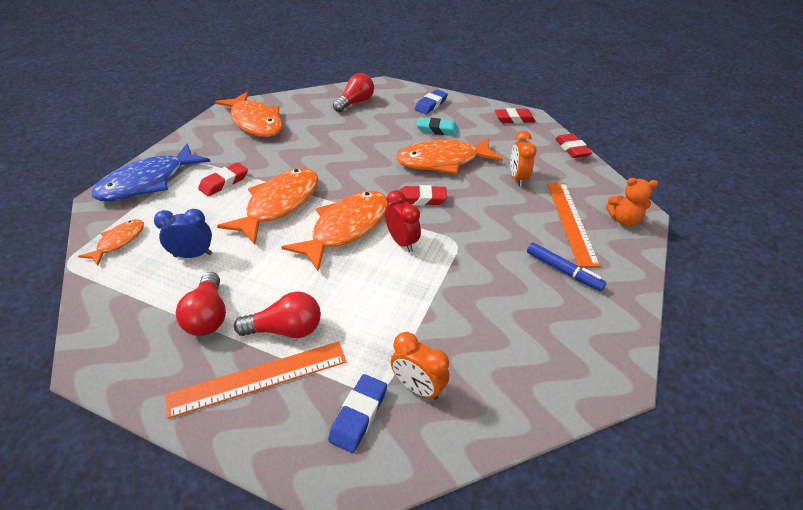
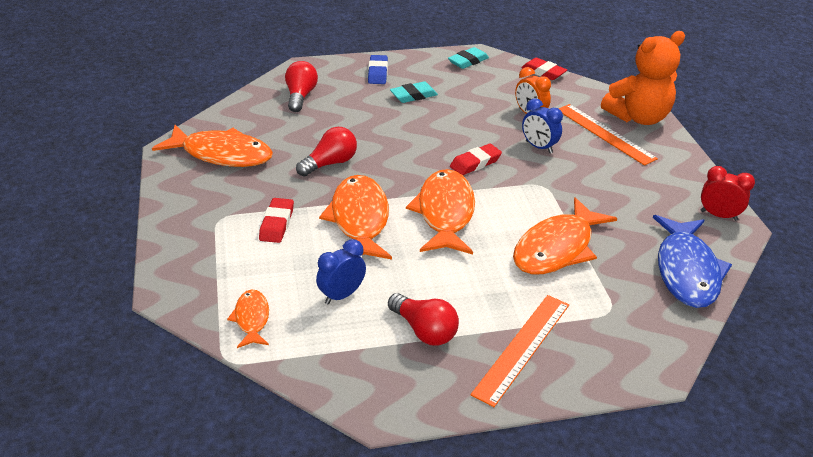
camera: 35 degrees left, 5 degrees down
blue fish [91,144,211,201] -> blue fish moved to [653,215,732,308]
red light bulb [234,291,321,338] -> red light bulb moved to [296,127,357,176]
blue eraser [328,374,387,453] -> none
red clock [385,190,421,252] -> red clock moved to [701,166,755,221]
orange clock [391,332,449,400] -> none
orange fish [397,138,503,174] -> orange fish moved to [513,197,617,274]
red eraser [494,108,535,124] -> turquoise eraser [448,47,489,69]
blue marker [527,242,606,291] -> none
orange teddy bear [606,178,658,226] -> orange teddy bear [601,31,685,125], size x1.91
none -> blue clock [522,98,563,154]

